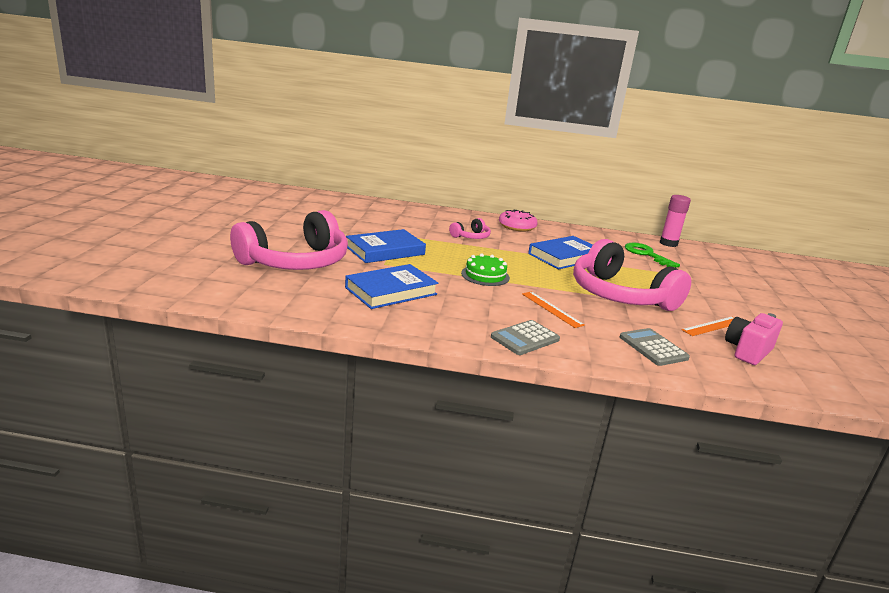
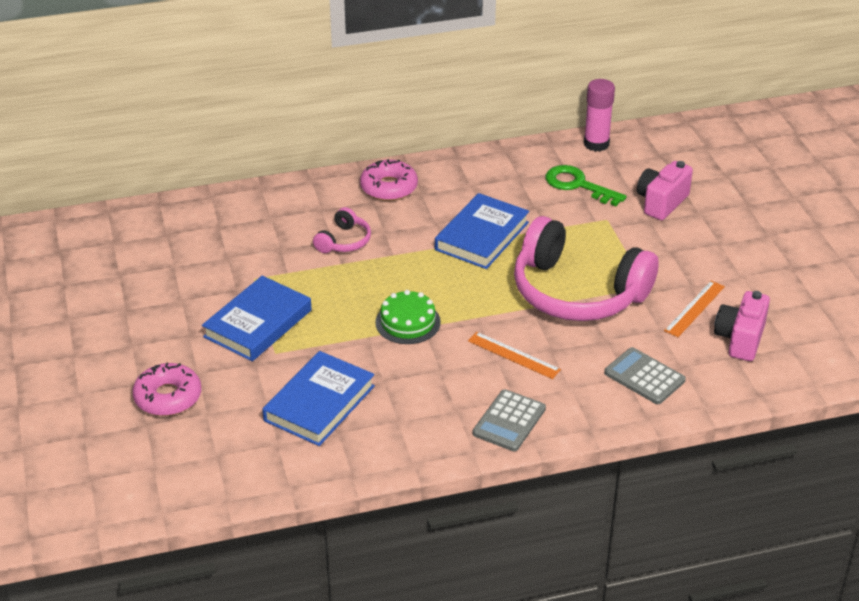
camera: 20 degrees left, 15 degrees up
pink headphones [230,210,348,270] -> pink donut [133,363,201,416]
none -> pink camera [637,161,693,220]

